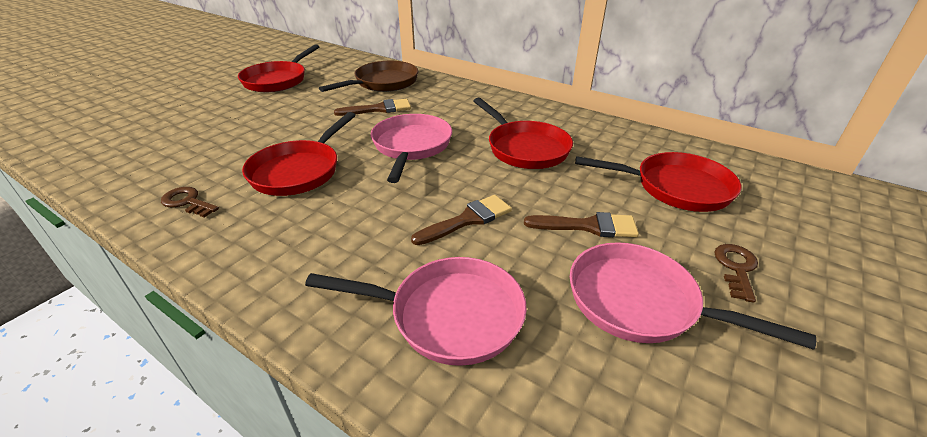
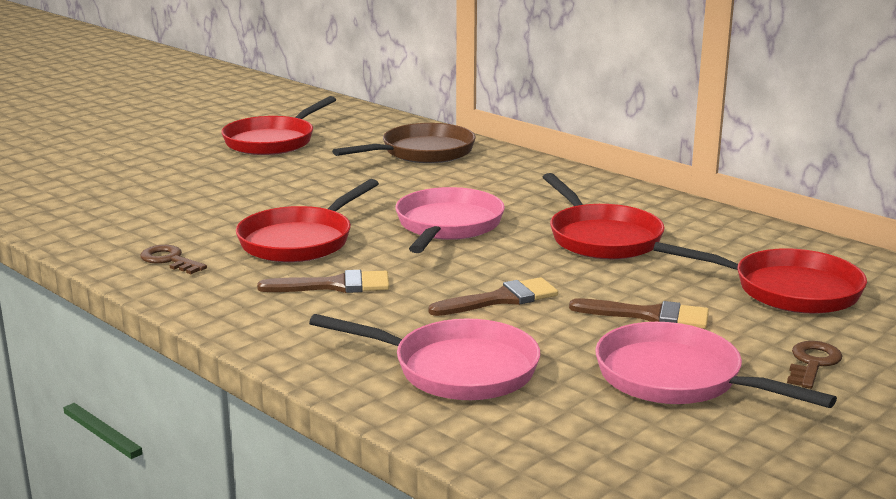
camera: 10 degrees right, 15 degrees down
brown brush [334,99,411,116] -> brown brush moved to [257,270,390,293]

